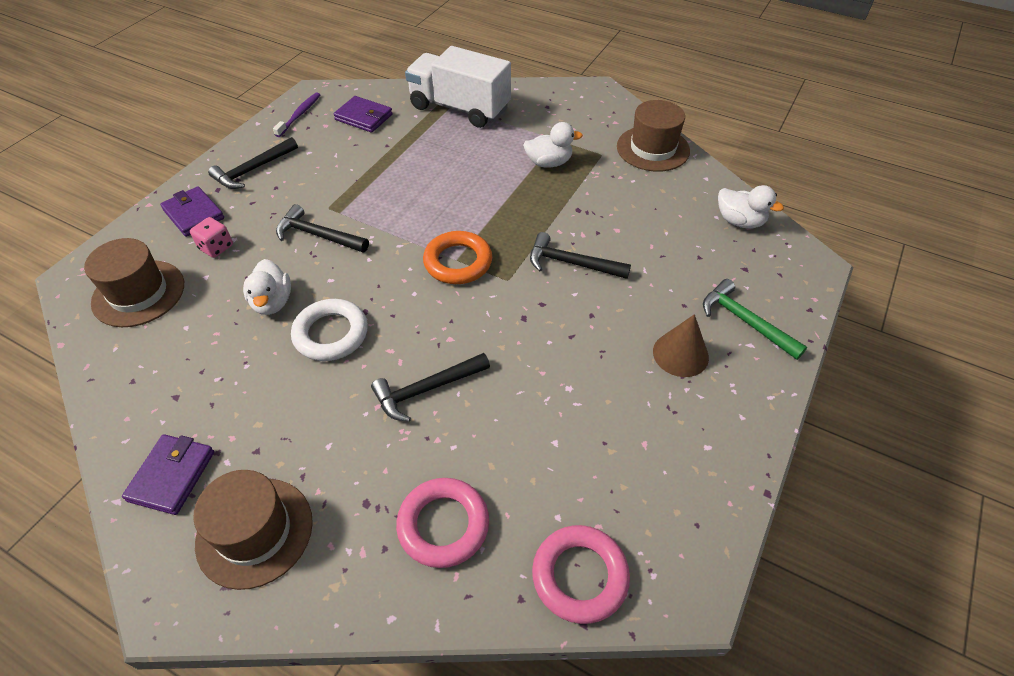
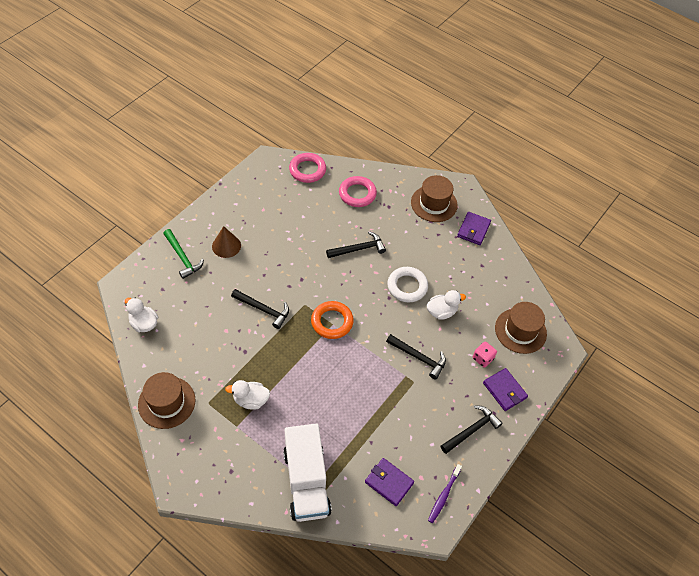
camera: 175 degrees left, 5 degrees up
white duck [243,259,291,315] -> white duck turned 75 degrees clockwise [427,290,466,320]
white truck [405,46,511,128] -> white truck turned 45 degrees clockwise [283,423,332,522]

